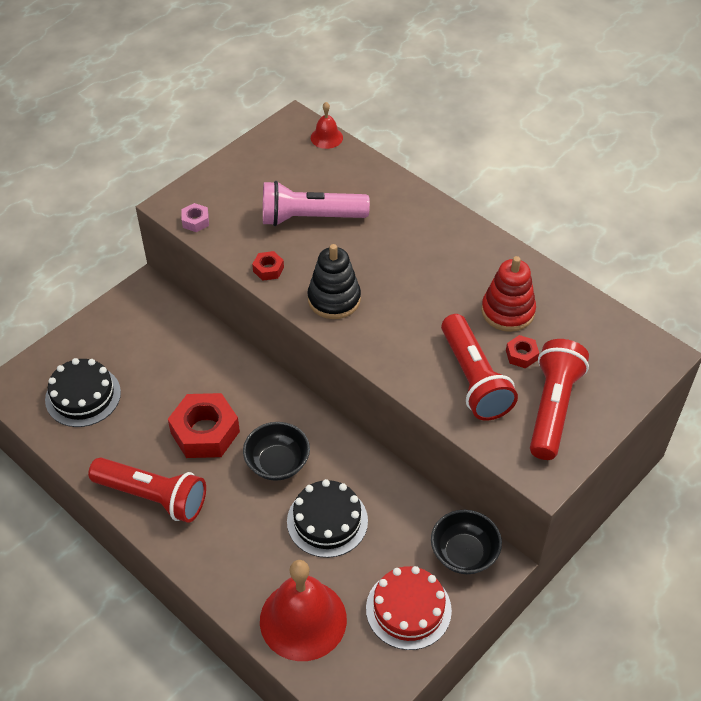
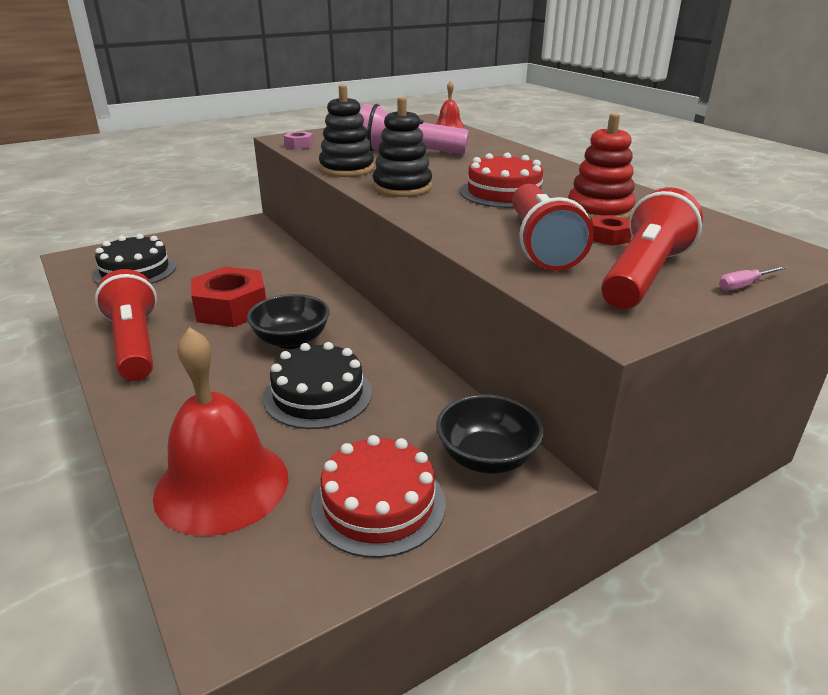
camera: 15 degrees right, 20 degrees down
red flashlight [88,457,206,523] -> red flashlight turned 150 degrees counterclockwise [95,269,157,381]
red nut [252,251,284,281] -> black stacking toy [319,84,374,177]
none -> red cake [460,153,549,208]
none -> pink screwdriver [719,266,786,291]

